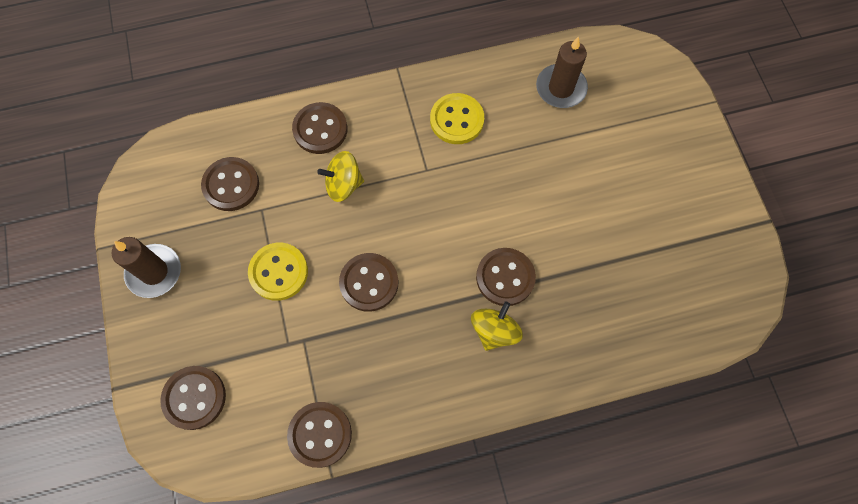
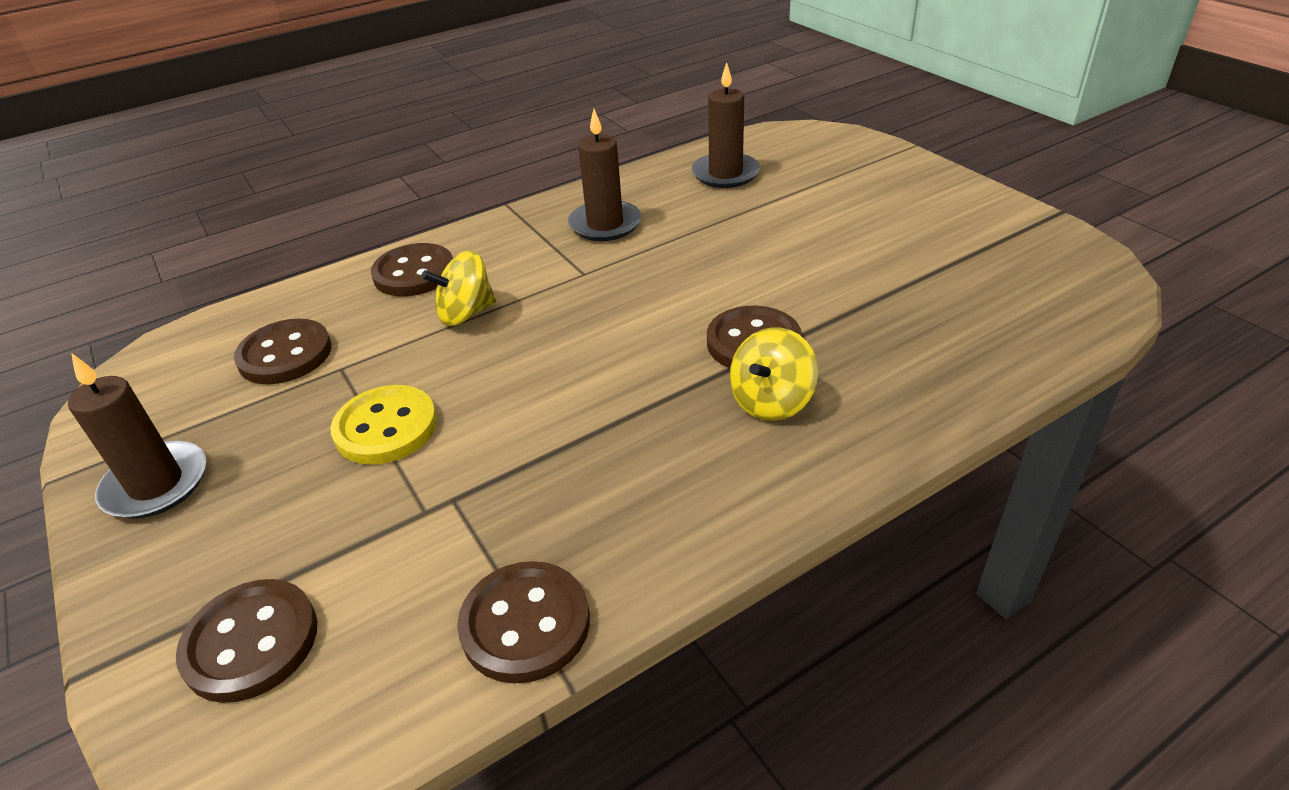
camera: 15 degrees left, 30 degrees down
brown button [339,253,398,312] -> none
yellow button [430,93,484,144] -> brown candle [568,109,641,241]
yellow spinning top [471,301,523,351] -> yellow spinning top turned 150 degrees counterclockwise [730,327,818,421]

